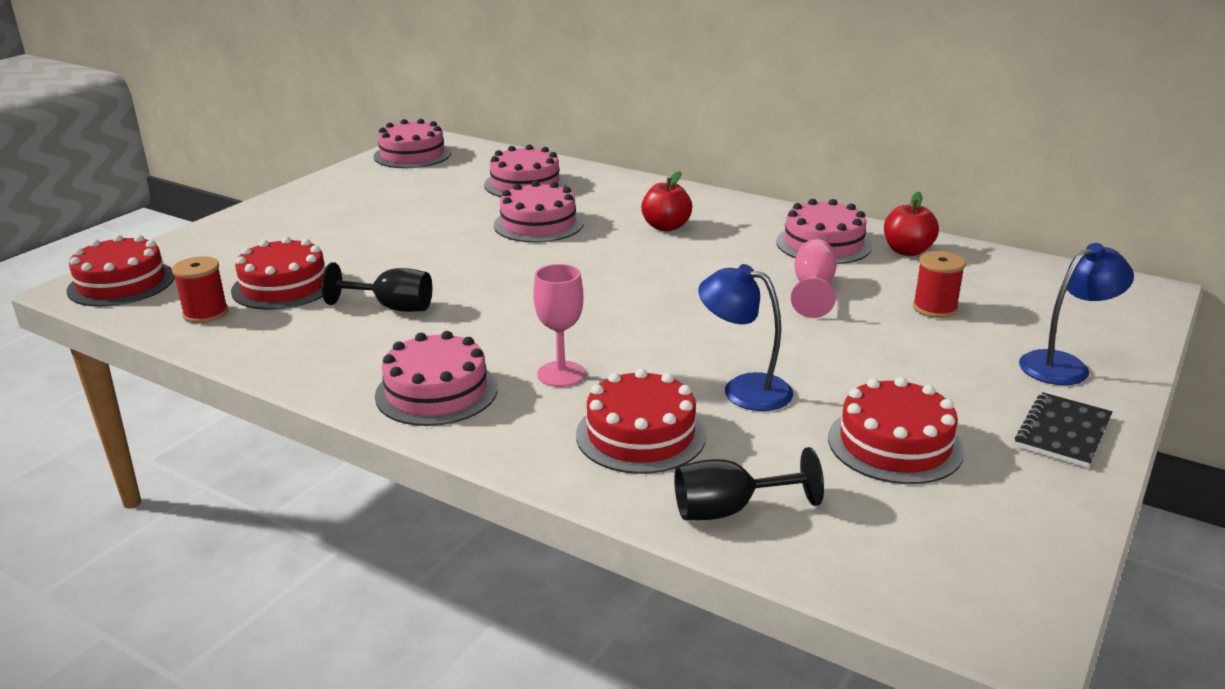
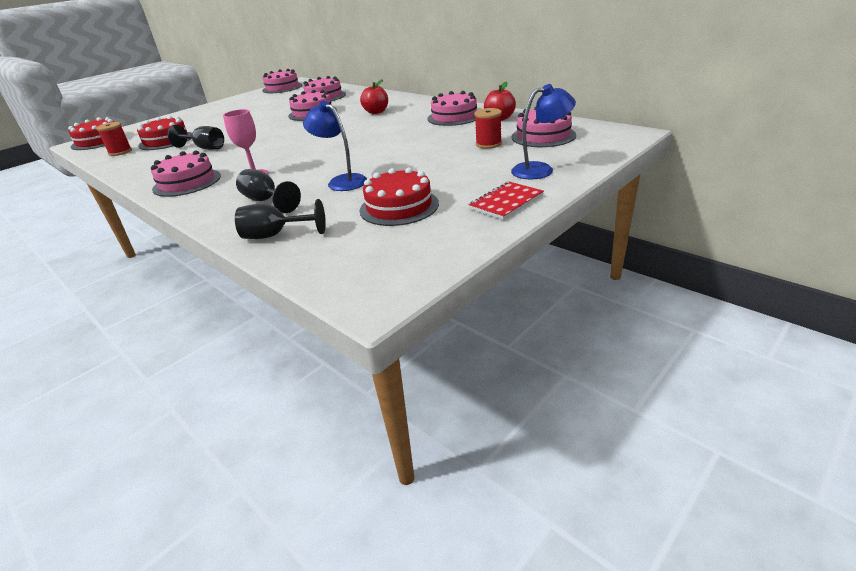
camera: 15 degrees right, 5 degrees up
red cake [576,368,706,474] -> black goblet [236,169,301,213]
pink goblet [791,239,837,318] -> none
black notebook [1015,392,1112,468] -> red notebook [468,182,544,220]
none -> pink cake [511,107,576,147]

